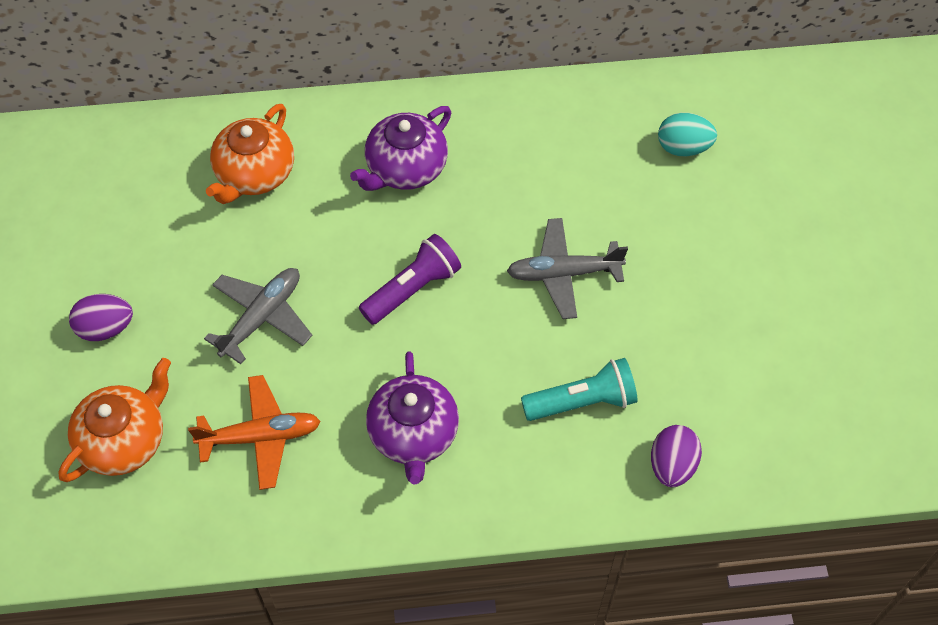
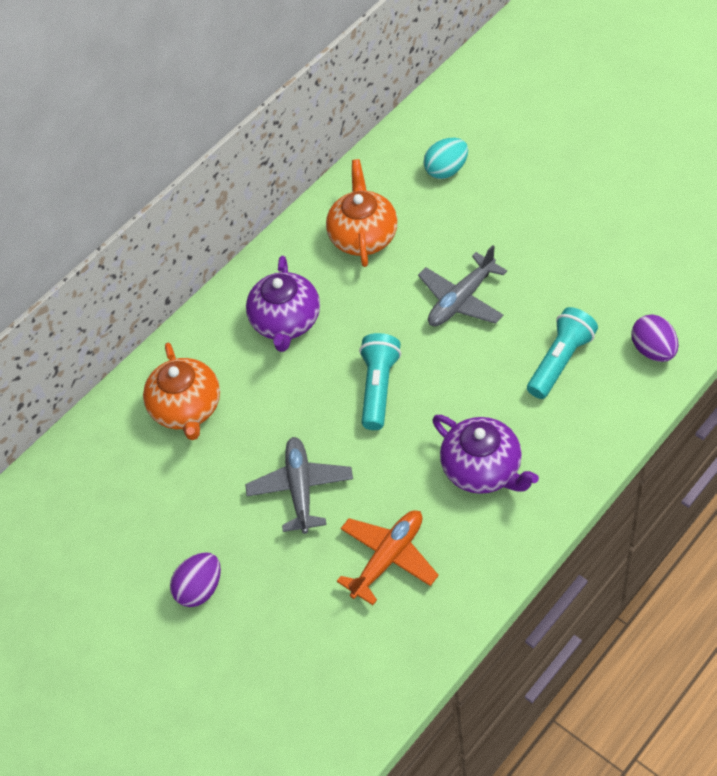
camera: 35 degrees left, 5 degrees down
orange teapot [58,358,171,482] -> orange teapot moved to [326,159,398,267]
purple flashlight [359,234,461,325] -> turquoise flashlight [359,333,401,430]

